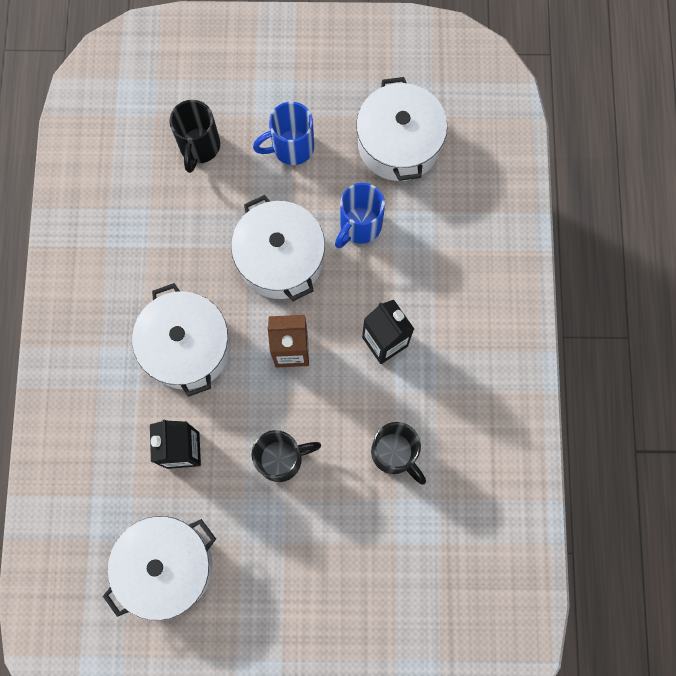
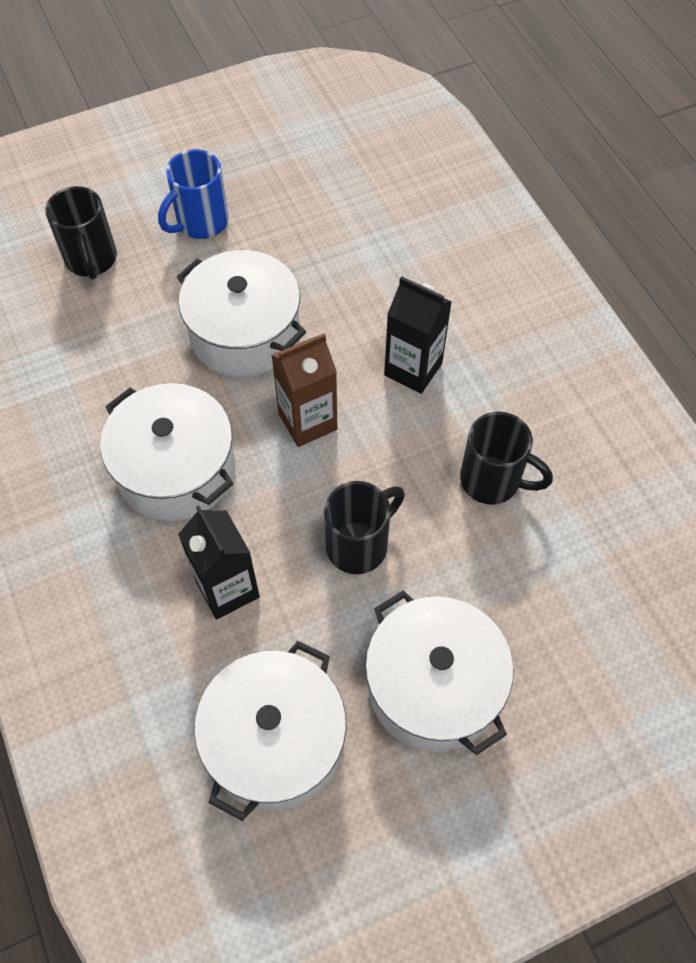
camera: 25 degrees left, 15 degrees down
blue mug [335,183,385,248] -> none
white pot [356,77,447,181] -> white pot moved to [365,590,514,755]

